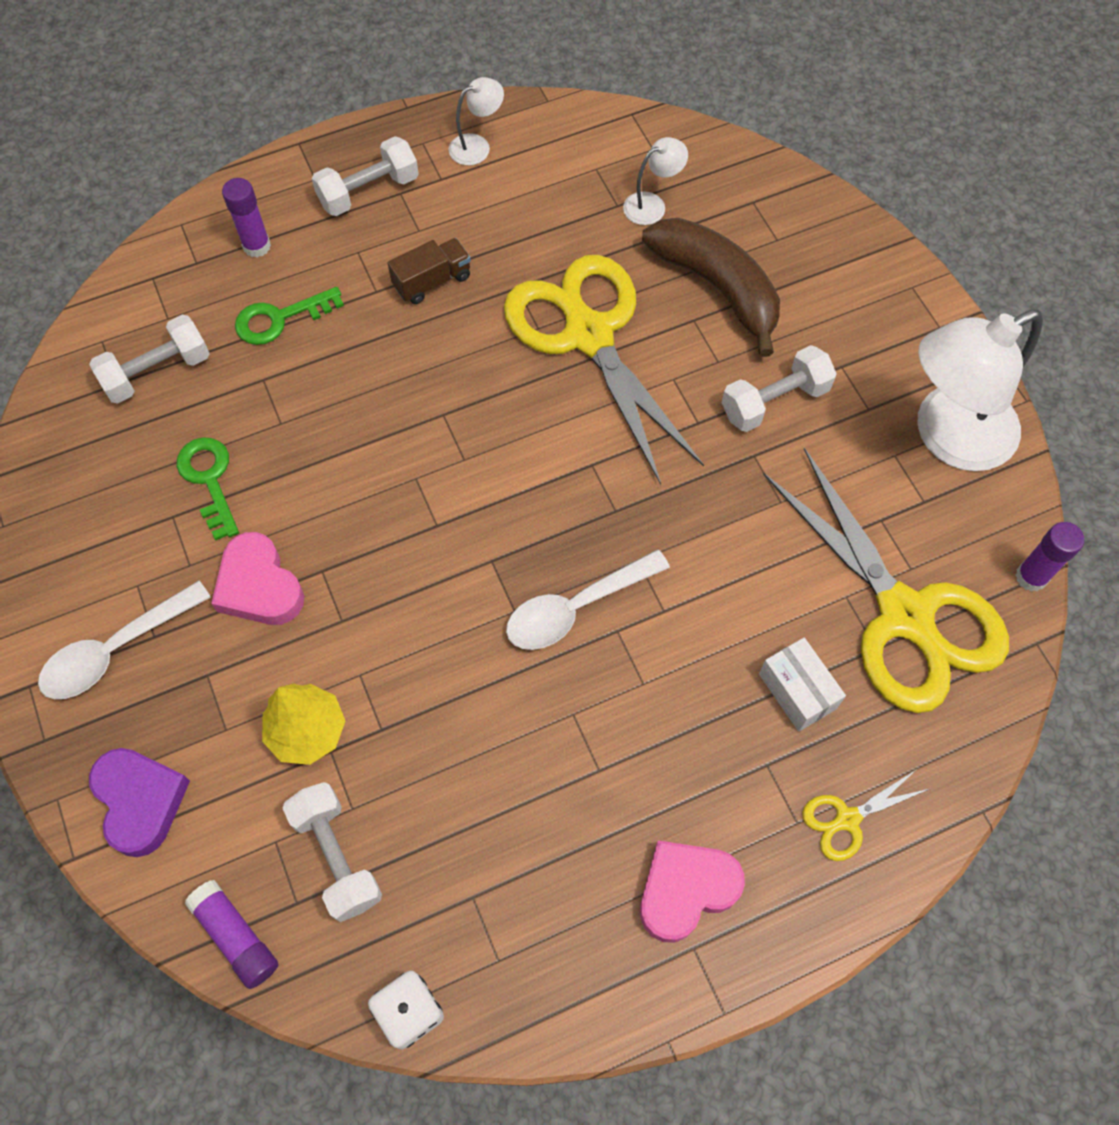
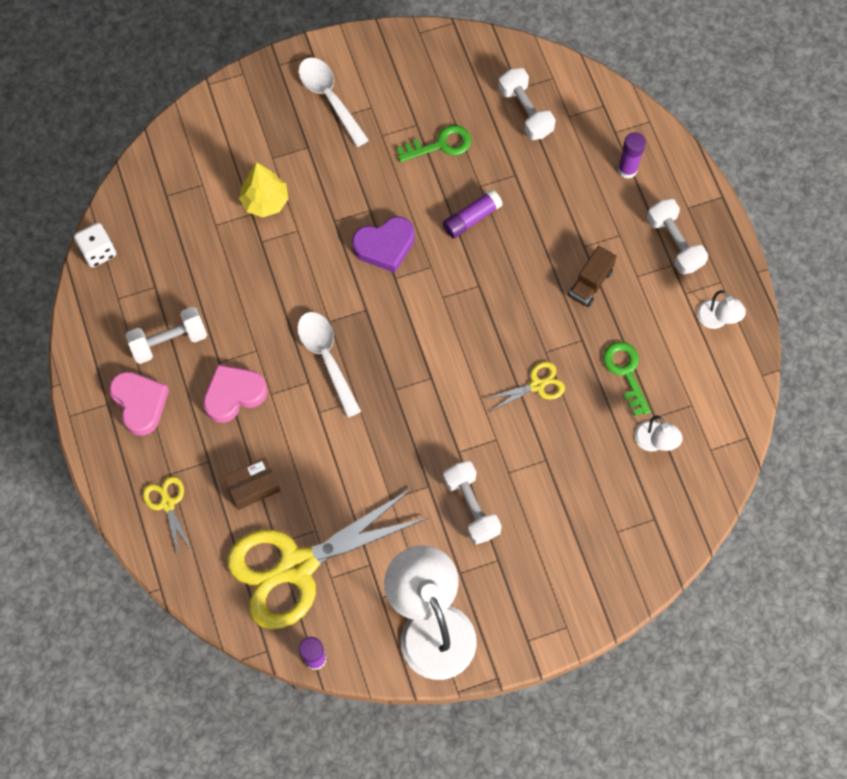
camera: 95 degrees right, 5 degrees up
purple heart [89,748,190,857] -> purple heart moved to [352,217,415,273]
purple glue stick [184,880,278,989] -> purple glue stick moved to [443,189,503,239]
pink heart [211,532,304,625] -> pink heart moved to [203,364,267,423]
green key [235,287,344,345] -> green key moved to [603,342,651,416]
white dumbbell [282,782,382,922] -> white dumbbell moved to [125,307,207,364]
brown truck [388,238,471,304] -> brown truck turned 60 degrees clockwise [568,246,617,307]
yellow scissors [504,255,704,485] -> yellow scissors [485,362,565,412], size x0.41
brown banana [642,218,780,357] -> none
white box [759,638,846,732] -> brown box [223,457,280,510]

